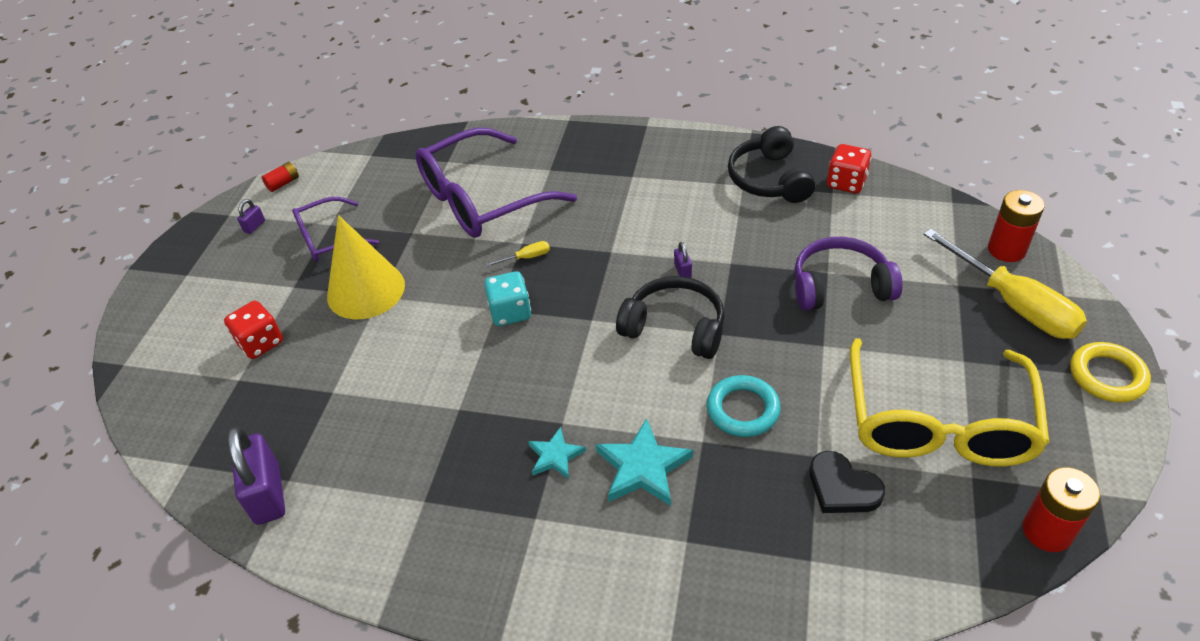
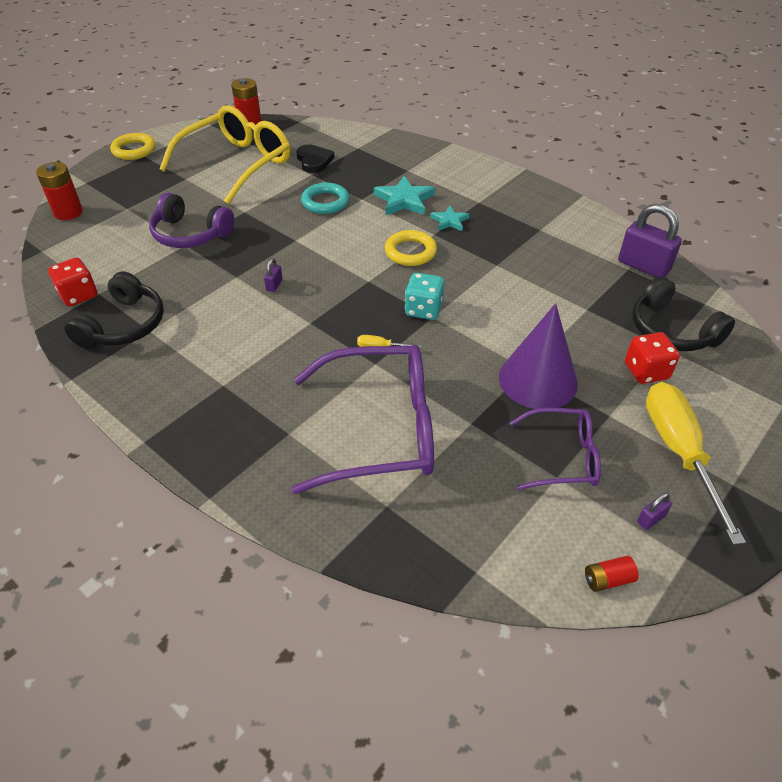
camera: 155 degrees left, 0 degrees up
purple padlock [228,426,285,525] -> purple padlock turned 60 degrees counterclockwise [618,204,682,278]
yellow cone [327,215,405,319] -> purple cone [499,303,578,409]
black headphones [616,276,724,359] -> black headphones moved to [632,276,735,351]
yellow screwdriver [923,229,1087,339] -> yellow screwdriver moved to [646,382,746,545]
none -> yellow ring [385,230,437,266]

